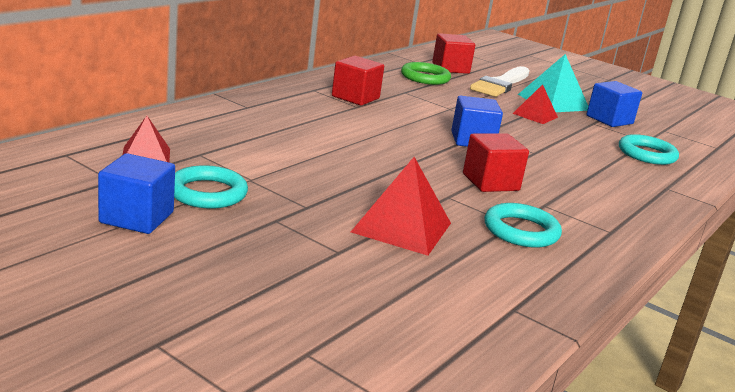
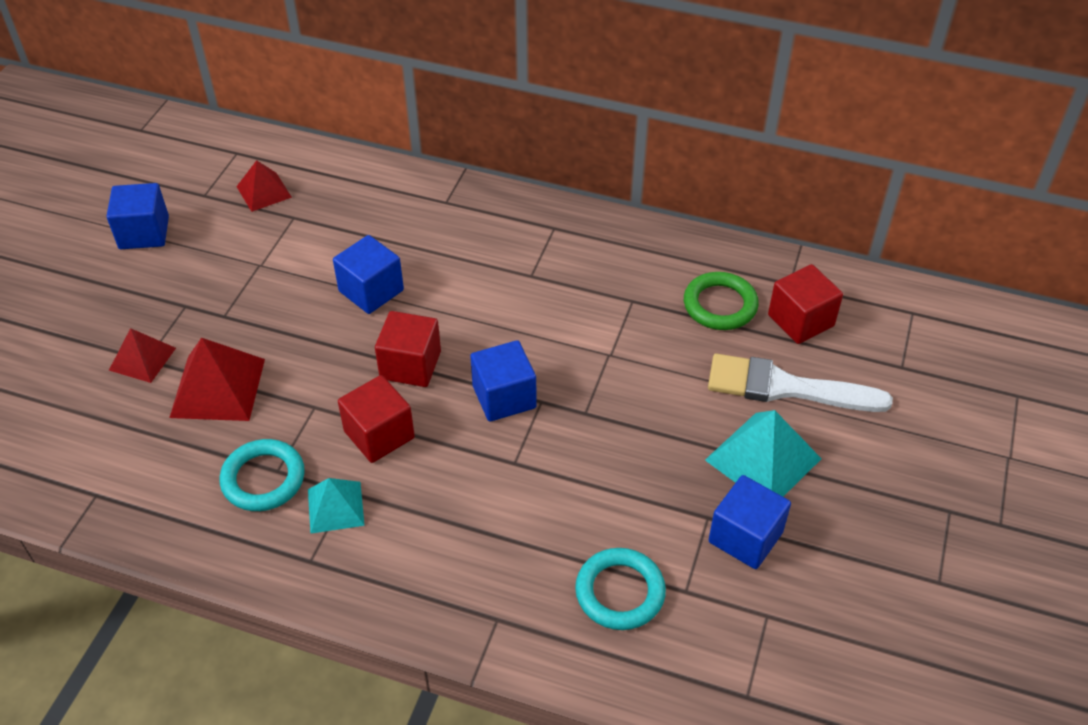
camera: 75 degrees right, 25 degrees up
turquoise ring [174,165,248,209] -> none
red cube [332,56,384,106] -> red cube moved to [375,311,441,387]
red pyramid [513,84,558,124] -> red pyramid moved to [109,328,176,383]
none -> turquoise pyramid [308,478,365,534]
none -> blue cube [333,235,404,314]

